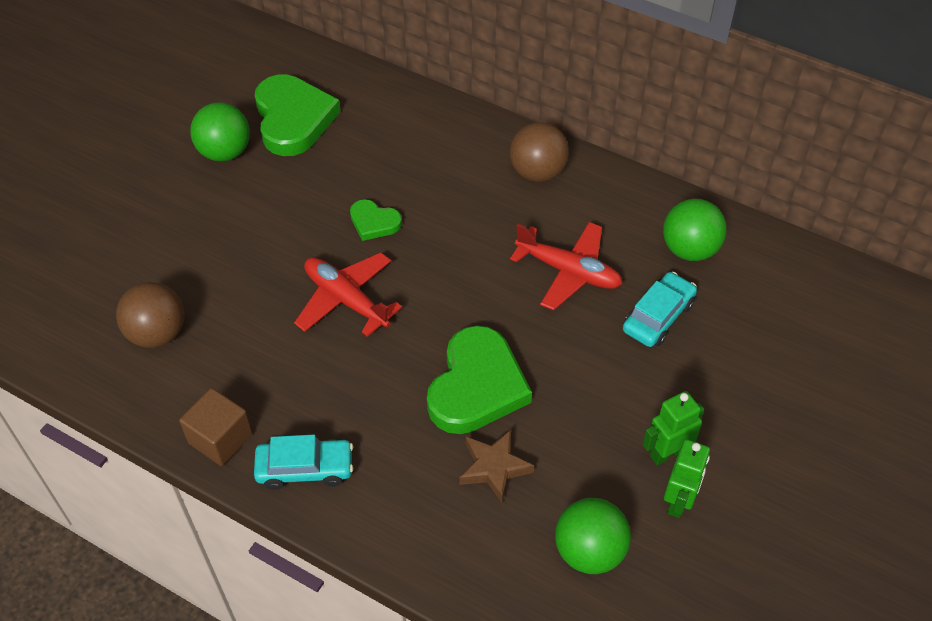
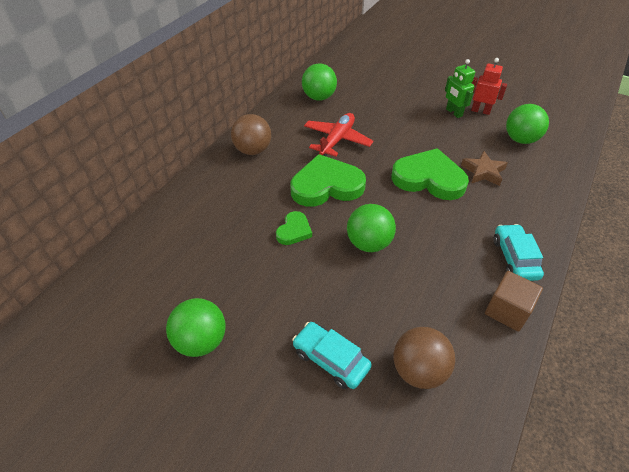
camera: 90 degrees left, 5 degrees down
green heart [255,74,341,156] -> green heart moved to [290,154,366,207]
red plane [294,252,402,337] -> green ball [347,204,396,252]
turquoise car [623,272,697,347] -> turquoise car moved to [292,322,372,389]
green robot [664,439,710,518] -> red robot [471,58,507,115]

